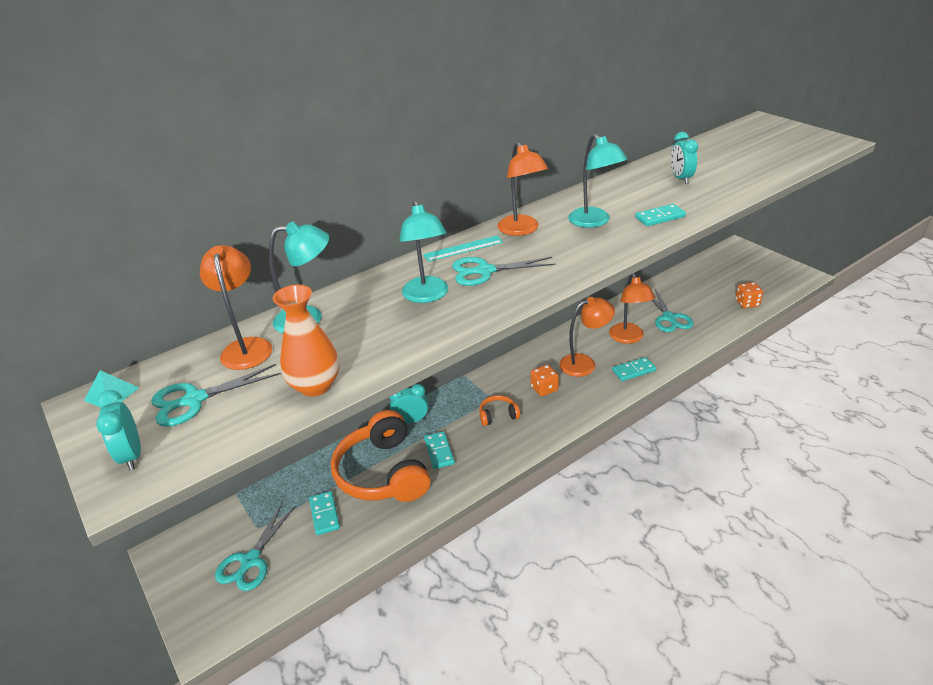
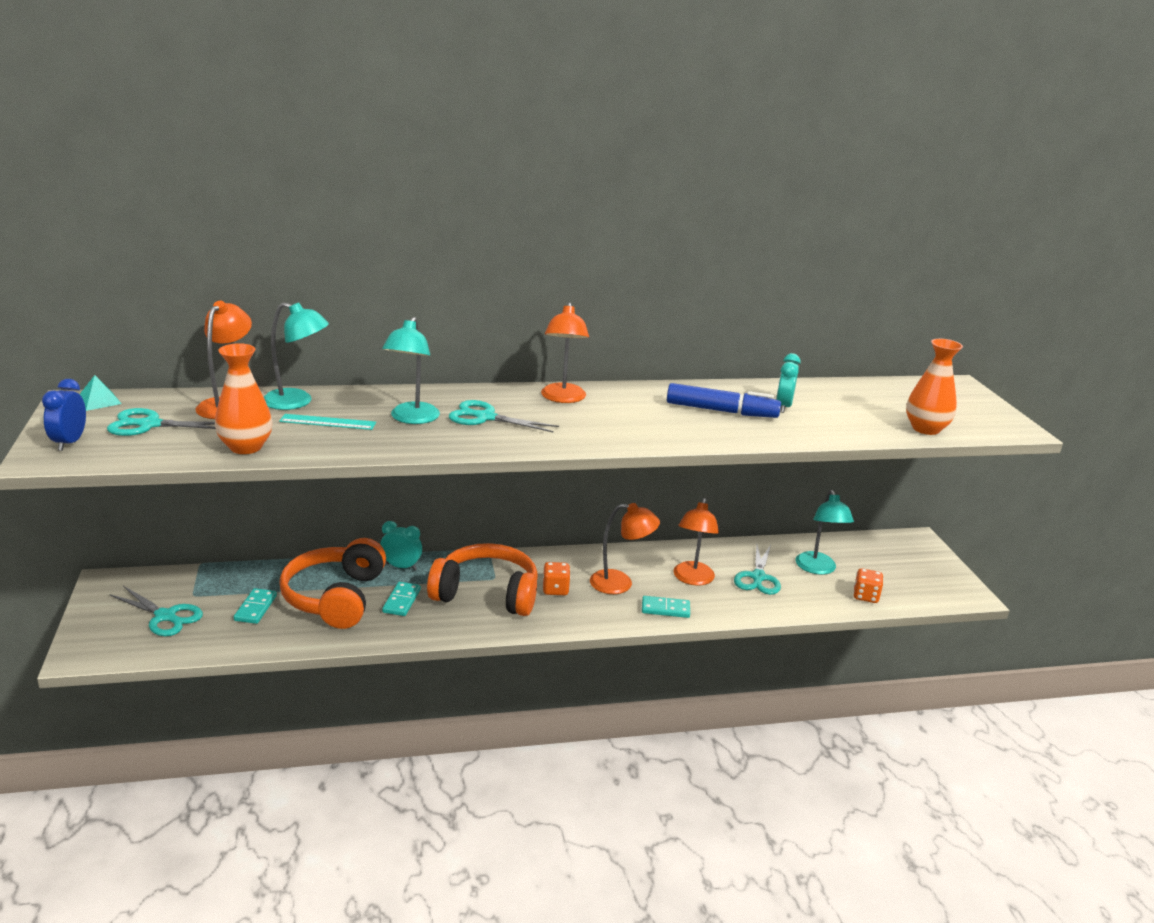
camera: 20 degrees right, 10 degrees down
turquoise clock [96,390,141,470] -> blue clock [42,379,86,451]
turquoise scissors [215,504,295,591] -> turquoise scissors turned 105 degrees counterclockwise [109,586,203,636]
turquoise ruler [423,236,503,262] -> turquoise ruler moved to [279,414,376,430]
orange headphones [479,395,520,426] -> orange headphones [427,543,538,616], size x2.34
turquoise lamp [568,134,627,228] -> turquoise lamp moved to [795,490,854,575]
turquoise domino [635,204,686,226] -> none
none -> blue marker [667,383,781,418]
none -> orange vase [906,339,963,435]

